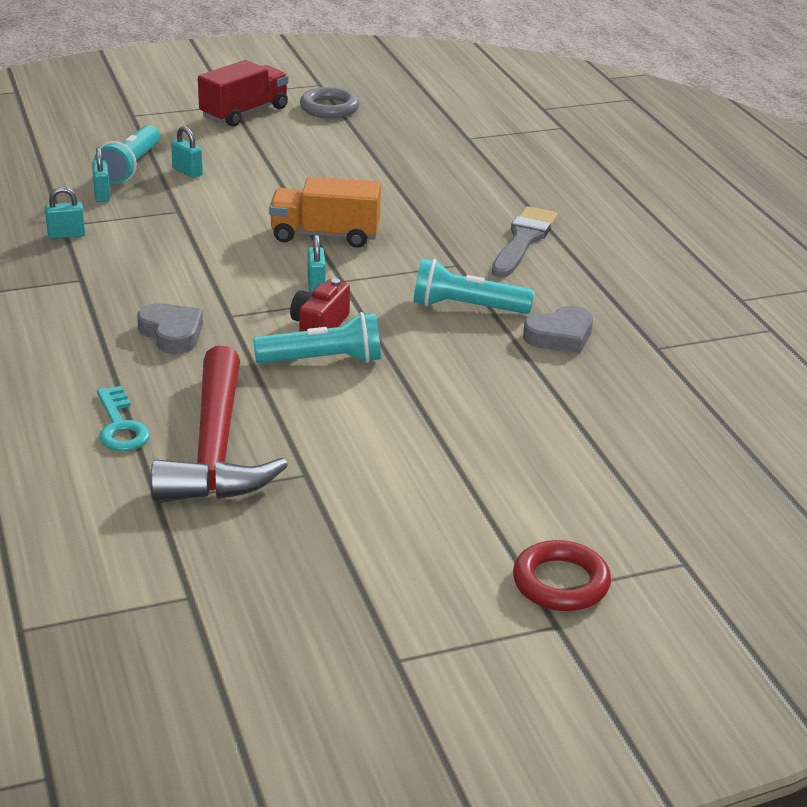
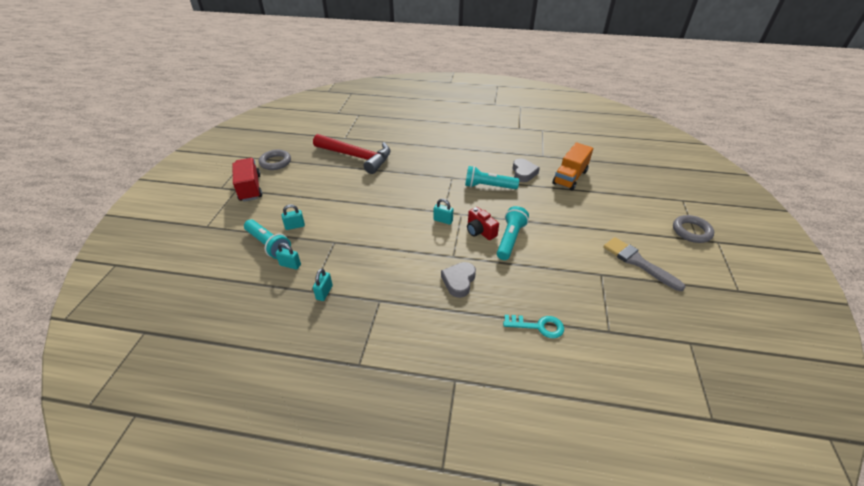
camera: 60 degrees left, 10 degrees up
grey heart [137,303,203,354] -> grey heart turned 60 degrees counterclockwise [441,262,476,298]
red hammer [151,346,288,501] -> red hammer moved to [313,134,391,174]
orange truck [269,177,381,248] -> orange truck moved to [553,143,593,191]
turquoise flashlight [414,258,534,314] -> turquoise flashlight turned 60 degrees clockwise [465,166,519,189]
grey brush [492,206,558,278] -> grey brush moved to [603,237,685,291]
red ring [513,540,611,611] -> grey ring [673,215,714,243]

